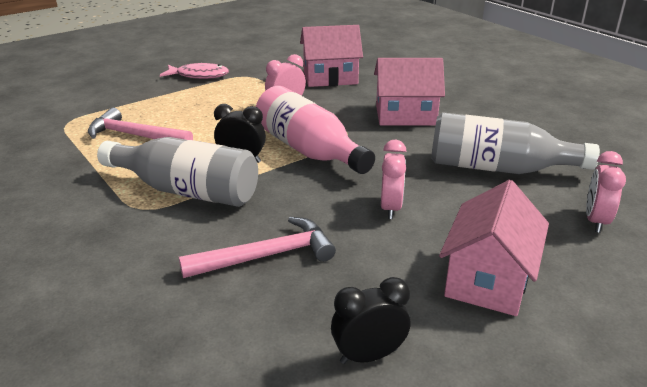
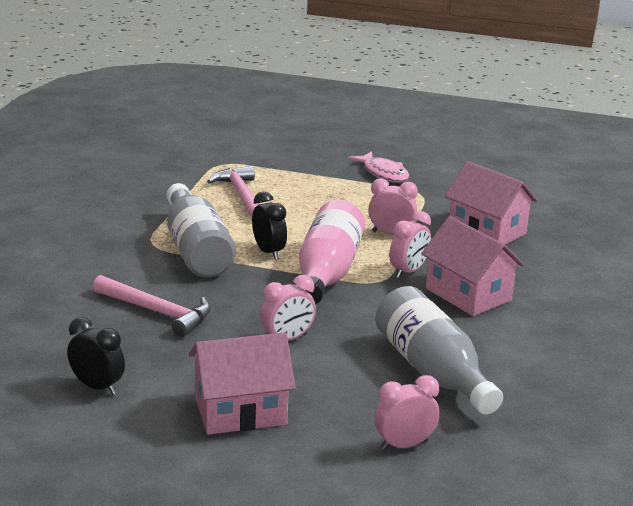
camera: 50 degrees right, 5 degrees down
none -> pink clock [389,211,431,278]

